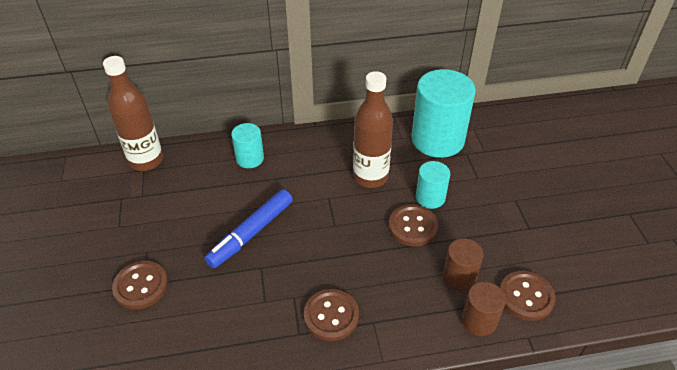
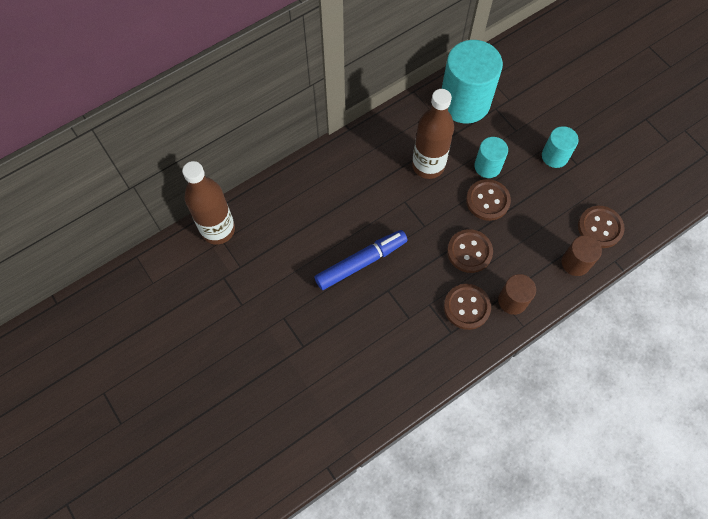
camera: 25 degrees left, 20 degrees up
brown button [112,261,168,309] -> brown button moved to [447,229,493,273]
blue marker [204,189,293,269] -> blue marker turned 135 degrees counterclockwise [315,230,408,290]
turquoise cylinder [231,123,264,168] -> turquoise cylinder moved to [542,126,579,168]
brown cylinder [443,238,483,291] -> brown cylinder moved to [498,274,536,315]

